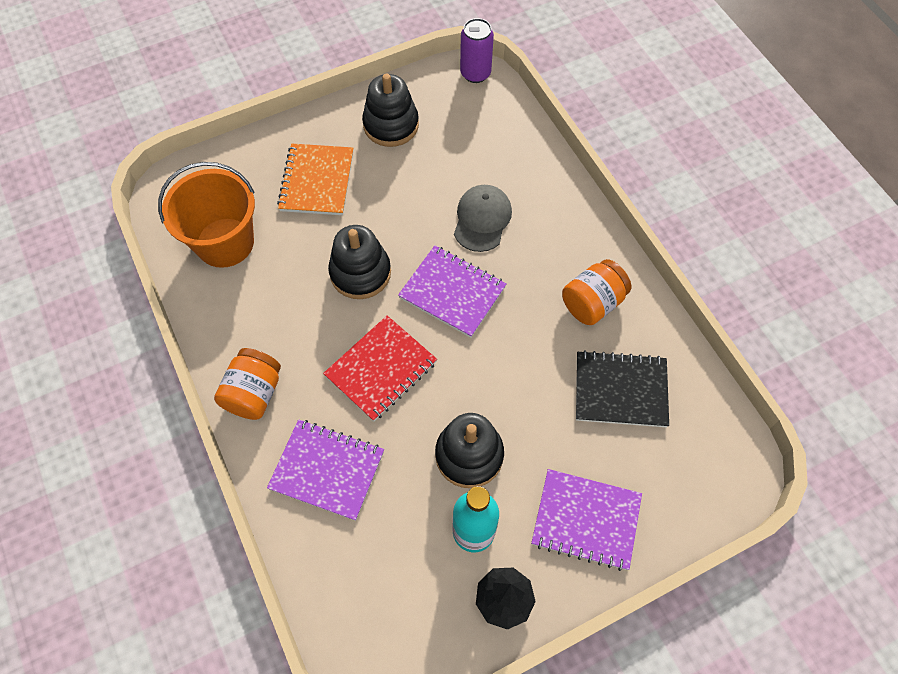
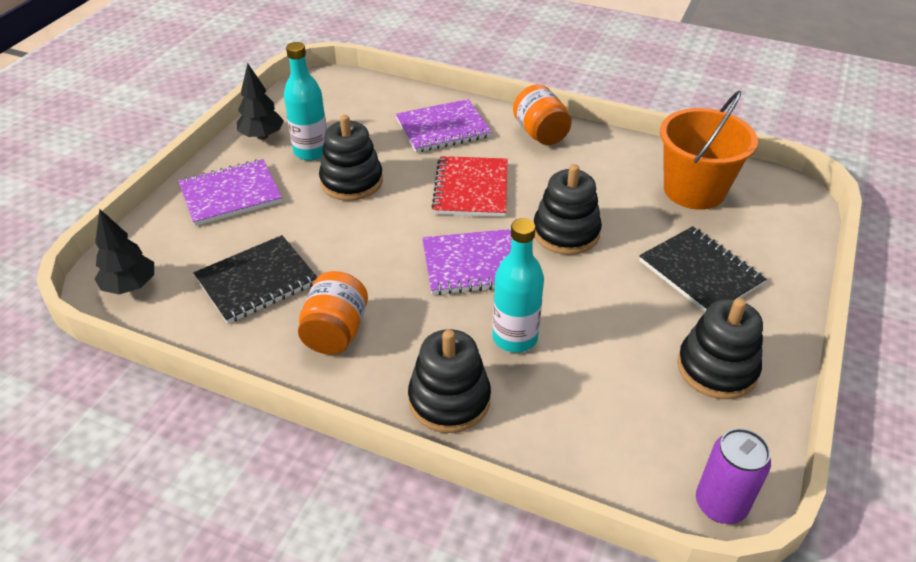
camera: 140 degrees right, 20 degrees down
orange notebook [277,144,353,215] -> black notebook [639,226,766,312]
grey cap [454,185,512,252] -> turquoise bottle [492,218,544,353]
none -> black tree [95,209,154,294]
none -> black stacking toy [408,329,491,433]

